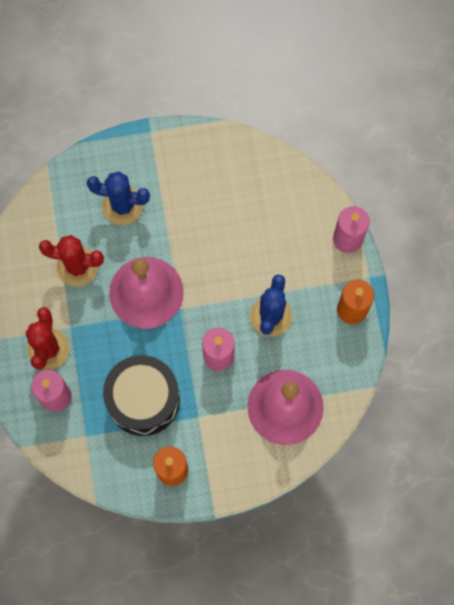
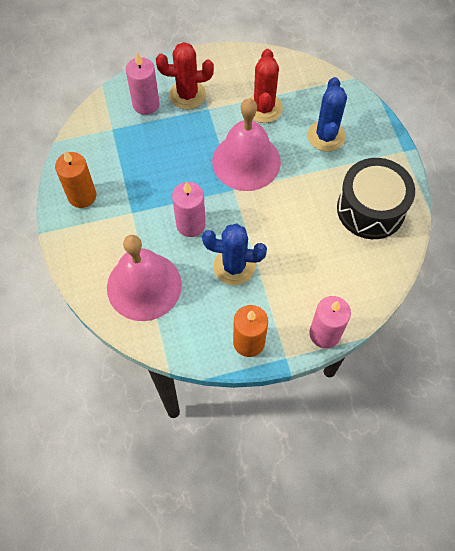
camera: 85 degrees right, 10 degrees down
black drum [103,355,180,436] -> black drum moved to [337,158,415,239]

